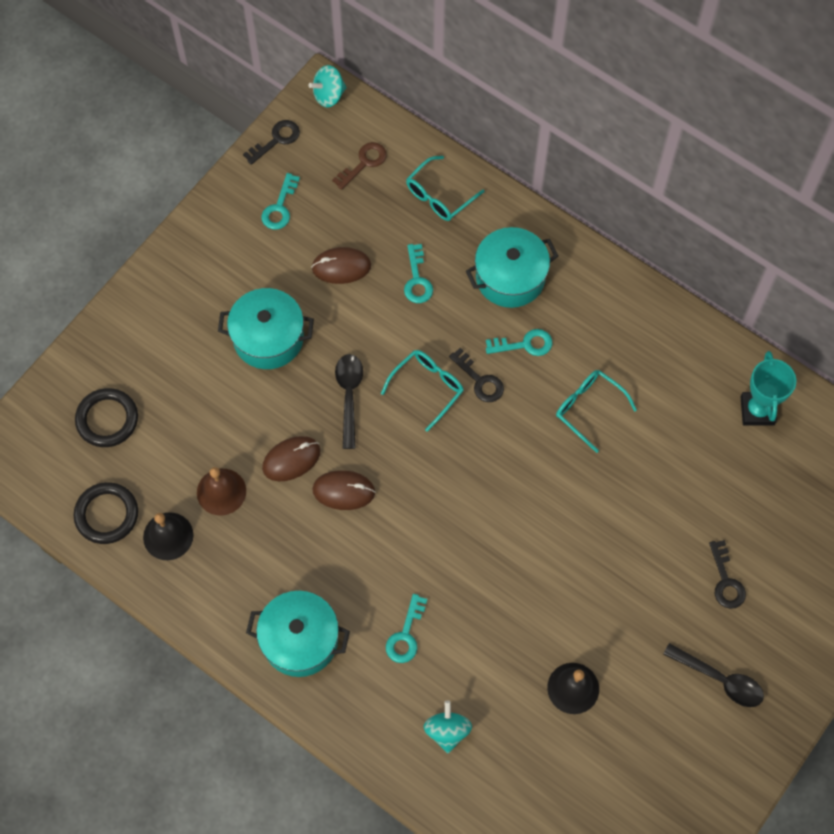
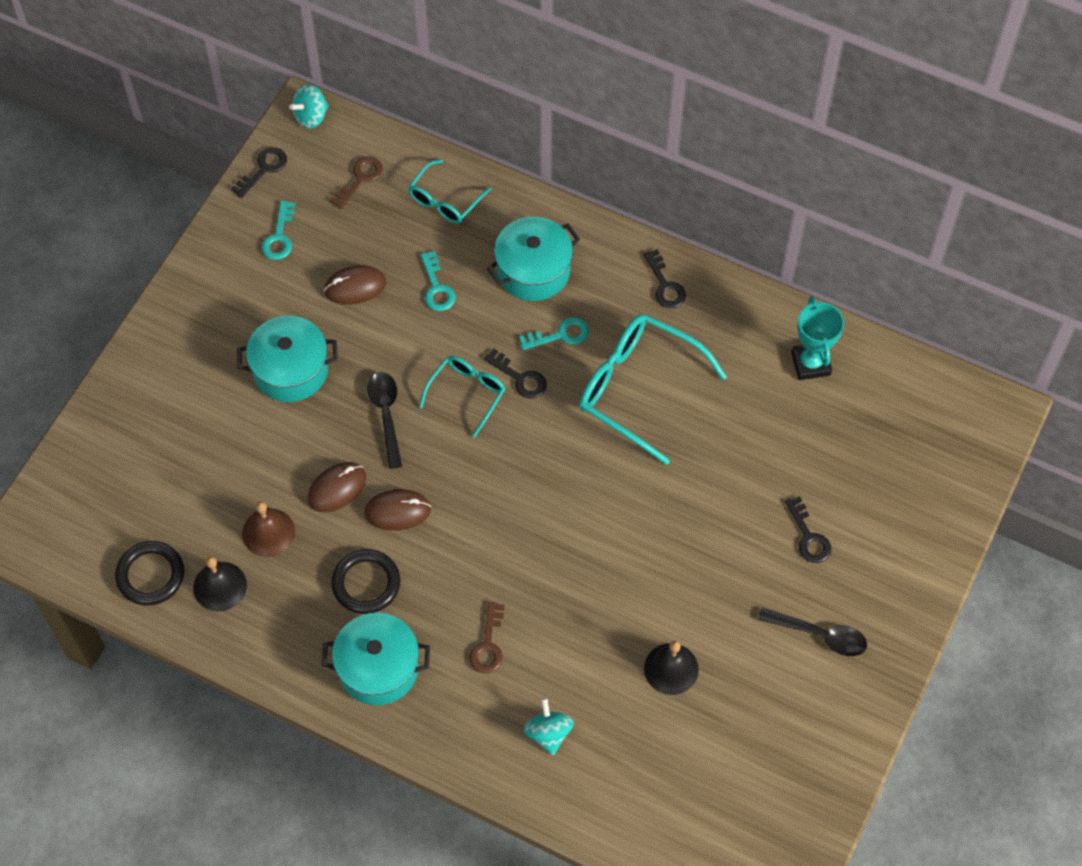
camera: 10 degrees left, 5 degrees down
black ring [75,388,138,447] -> black ring moved to [331,549,401,614]
turquoise key [386,594,427,663] -> brown key [469,602,505,673]
turquoise glasses [556,370,637,453] -> turquoise glasses [579,314,727,465], size x1.78
none -> black key [643,249,686,308]

